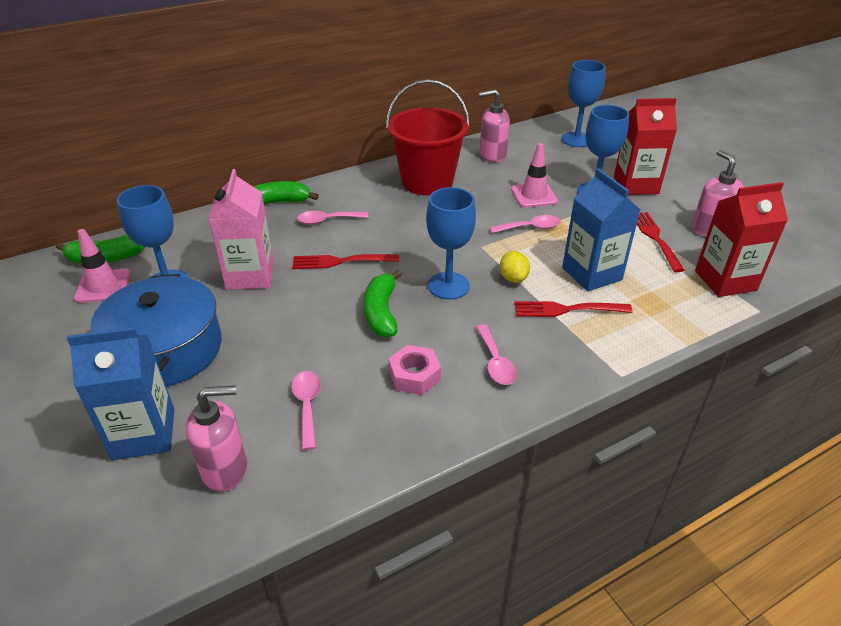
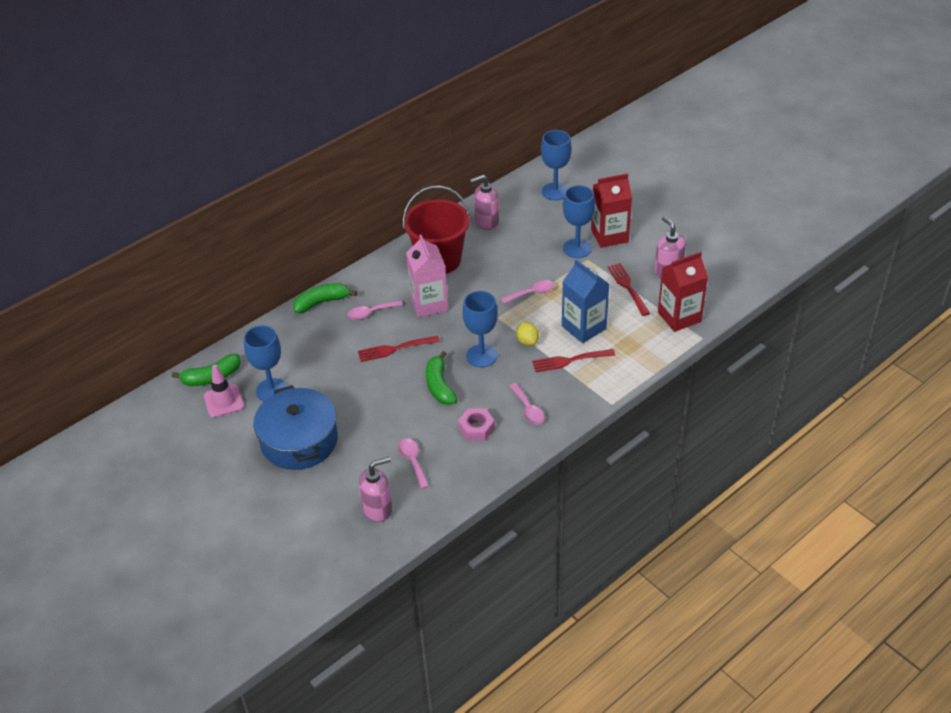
camera: 10 degrees left, 5 degrees up
blue carton [67,327,175,460] -> none
pink carton [208,169,274,290] -> pink carton moved to [406,235,448,317]
pink traffic cone [511,143,558,208] -> none

